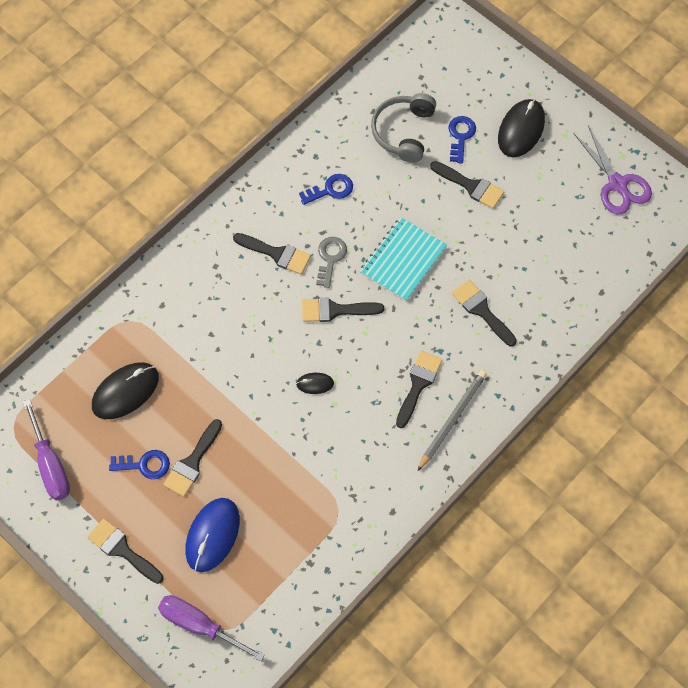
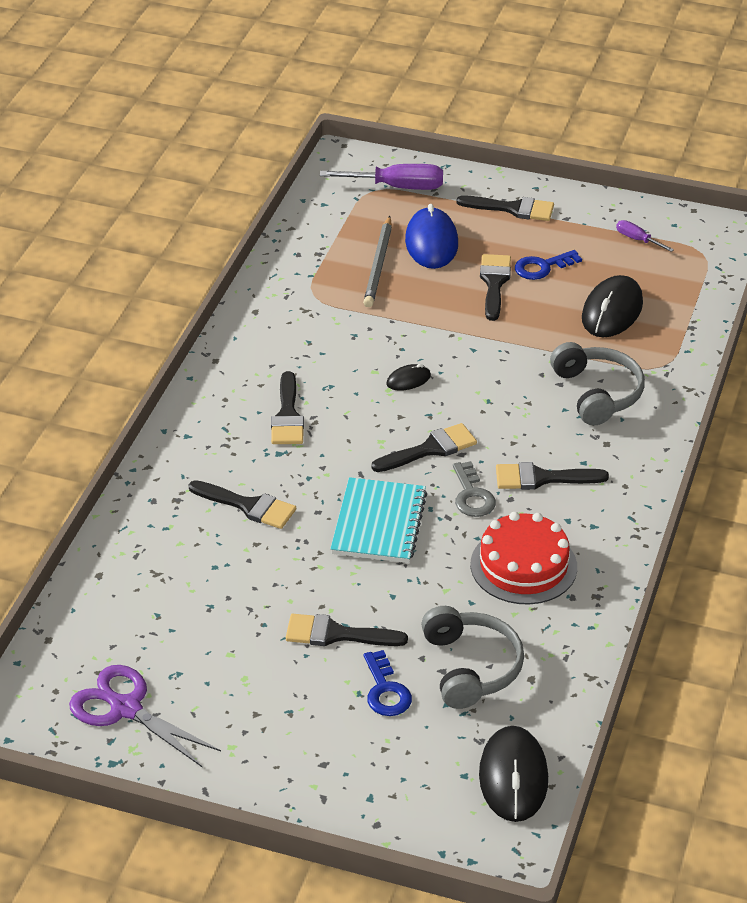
camera: 155 degrees right, 25 degrees down
purple screwdriver [23,399,70,501] -> purple screwdriver [616,220,674,252], size x0.53
blue key [299,174,353,205] -> red cake [471,512,577,604]
grey pencil [418,370,487,471] -> grey pencil moved to [363,216,392,307]
black mouse [498,99,545,157] -> black mouse moved to [479,726,548,822]
none -> grey headphones [550,342,645,426]

